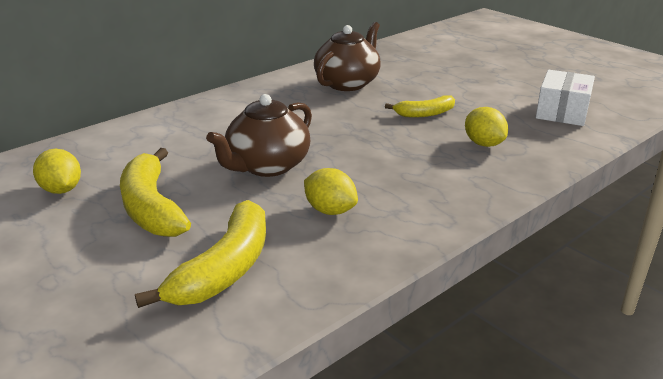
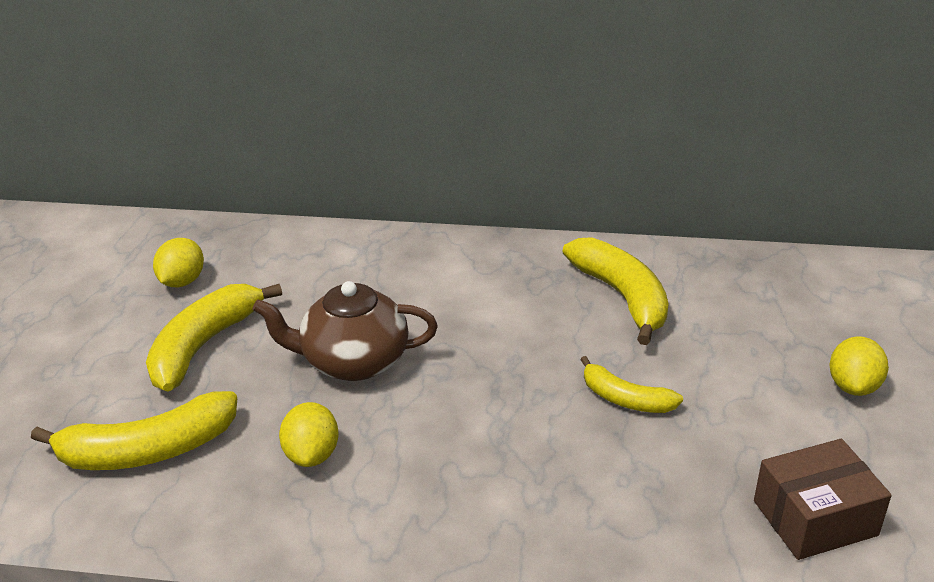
camera: 50 degrees right, 5 degrees up
brown teapot [314,22,381,91] -> yellow banana [562,237,669,345]
yellow lemon [465,107,508,147] -> yellow lemon moved to [830,336,889,396]
white box [536,70,595,126] -> brown box [754,439,892,560]

